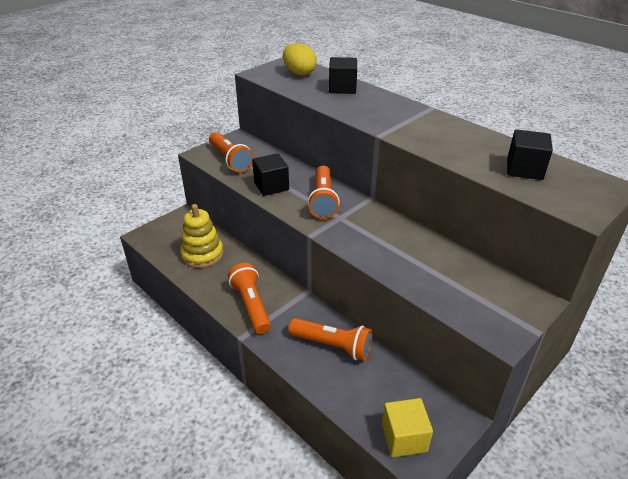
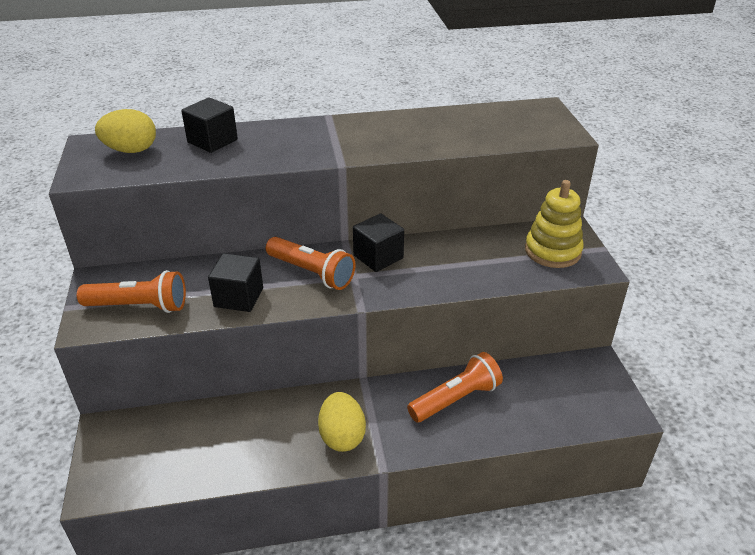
camera: 55 degrees left, 0 degrees up
yellow stacking toy [180,204,224,268] -> yellow stacking toy moved to [525,180,584,268]
orange flashlight [228,263,271,334] -> yellow egg [318,392,366,452]
yellow cube [382,398,433,457] -> none
black cube [507,129,553,180] -> black cube moved to [353,213,404,272]

